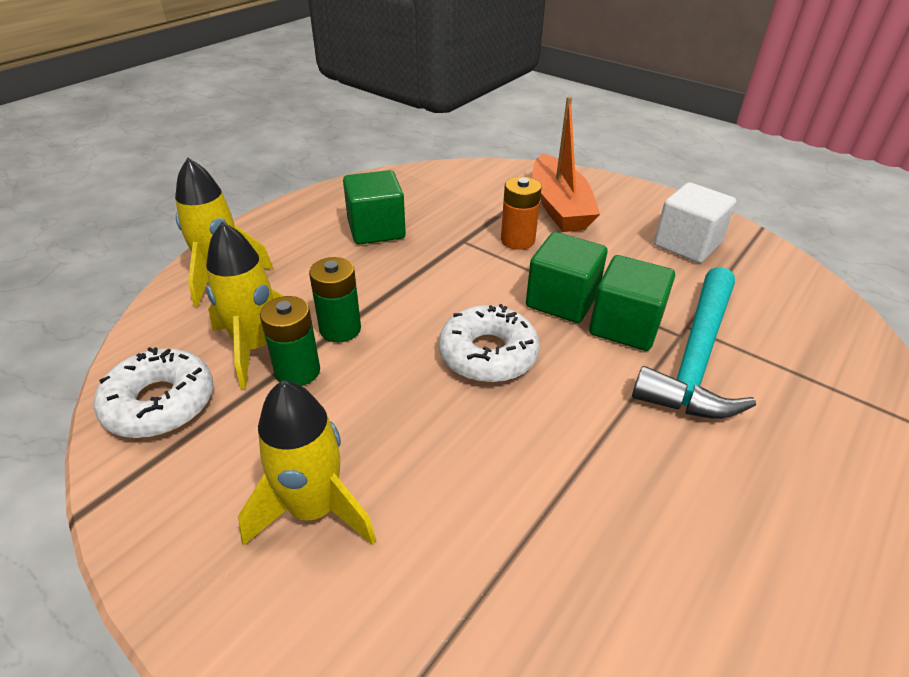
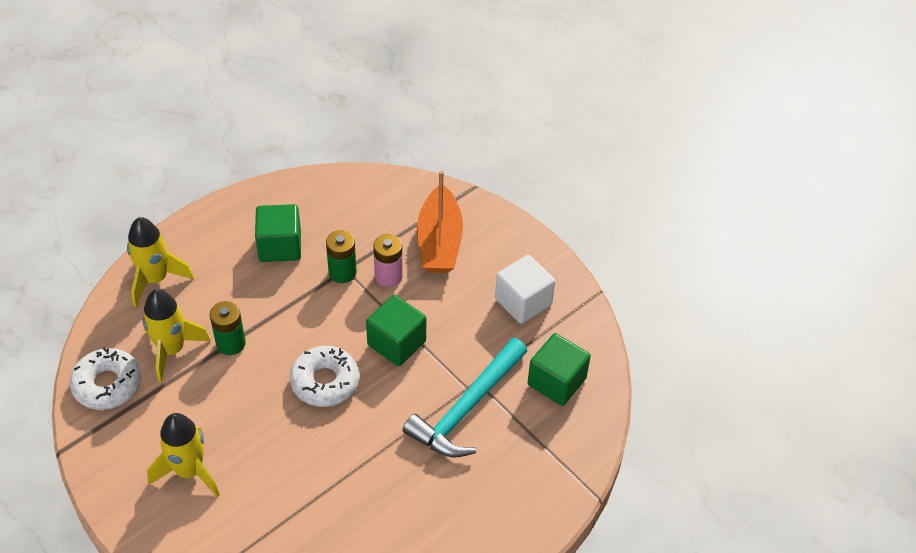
camera: 10 degrees right, 10 degrees up
green battery [260,296,320,386] -> green battery moved to [326,230,357,283]
orange battery [501,177,541,250] -> pink battery [373,234,403,287]
green cube [589,255,675,351] -> green cube moved to [528,333,591,406]

